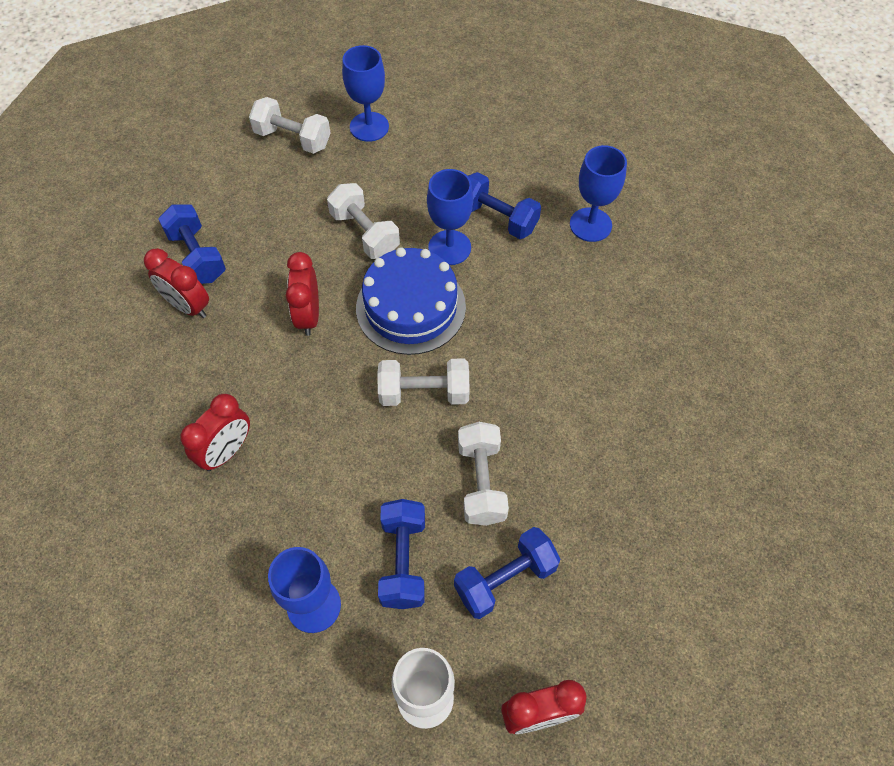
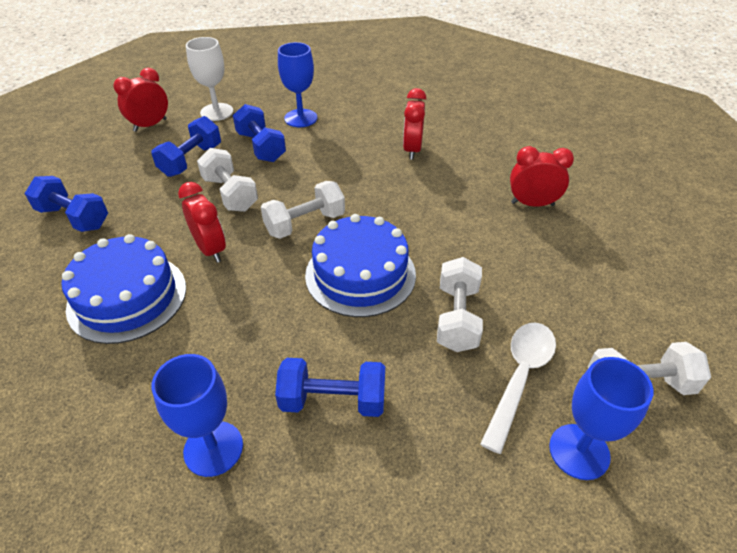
camera: 150 degrees right, 15 degrees down
blue dumbbell [158,204,226,284] -> blue dumbbell moved to [25,176,108,232]
red clock [286,252,319,336] -> red clock moved to [178,182,226,263]
white dumbbell [327,183,400,259] -> white dumbbell turned 75 degrees clockwise [437,257,483,352]
blue goblet [427,169,473,265] -> none
none -> blue cake [61,234,186,344]
none -> white spoon [480,323,556,454]

